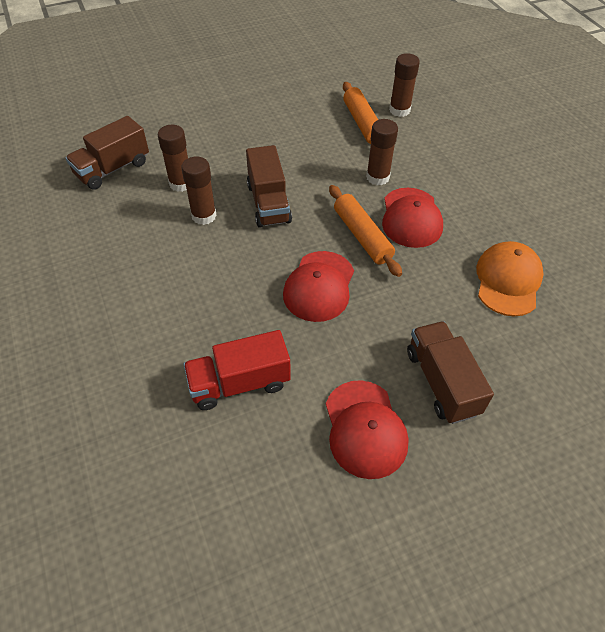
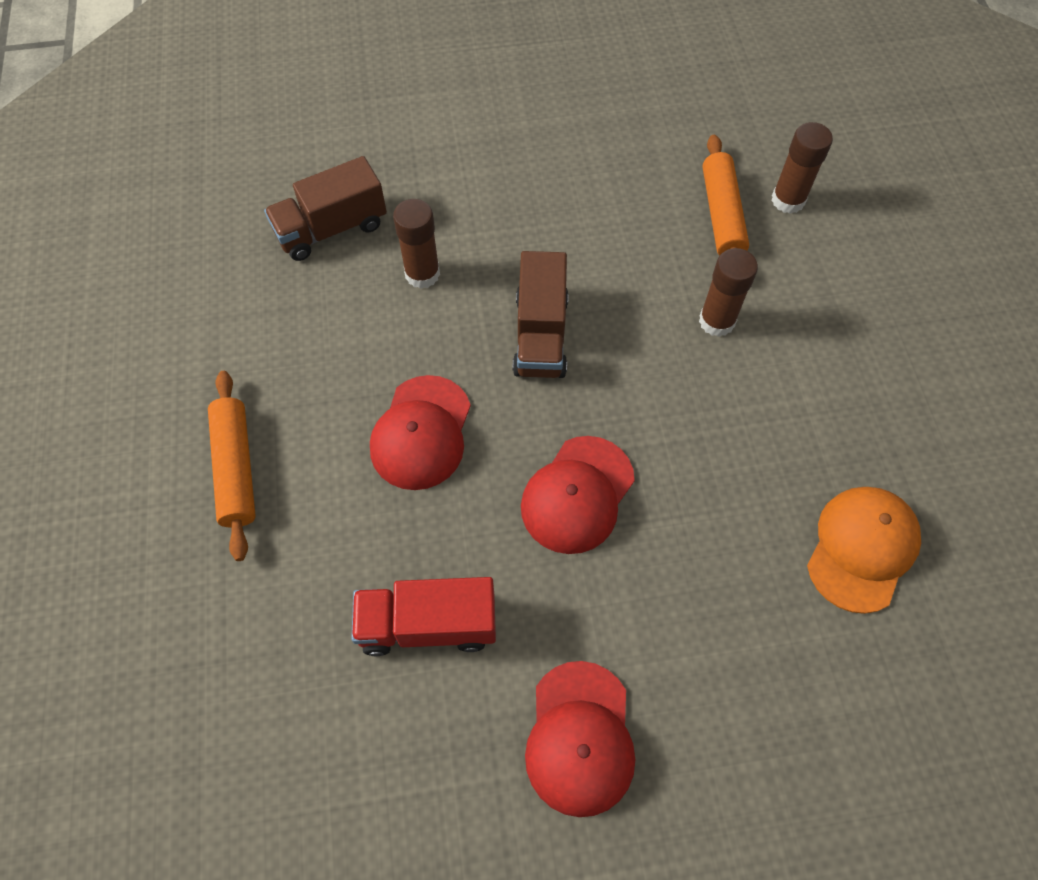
camera: 15 degrees right, 10 degrees up
brown glue stick [181,156,217,225] -> none
orange rolling pin [329,185,402,277] -> orange rolling pin moved to [208,371,256,561]
red cap [382,188,443,248] -> red cap moved to [370,375,471,490]
brown truck [407,321,494,424] -> none

